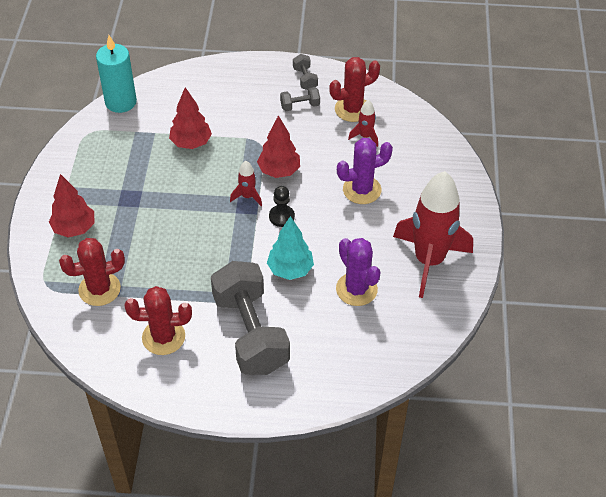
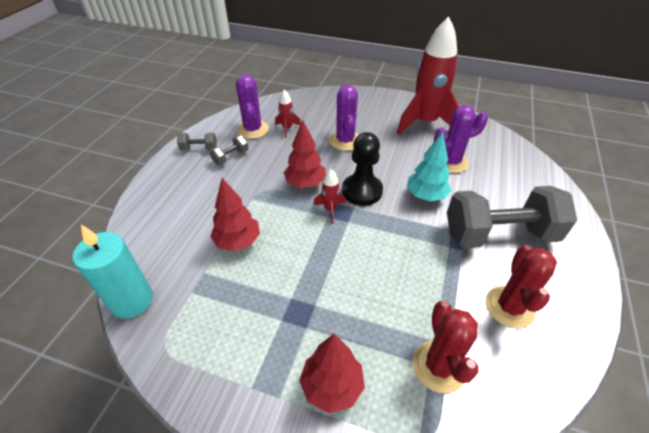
camera: 75 degrees left, 5 degrees down
black pawn [269,186,295,227] -> black pawn [342,132,383,206], size x1.67
grey dumbbell [280,87,320,111] -> grey dumbbell turned 45 degrees clockwise [209,135,249,165]
red cactus [329,57,380,122] -> purple cactus [236,75,269,139]

